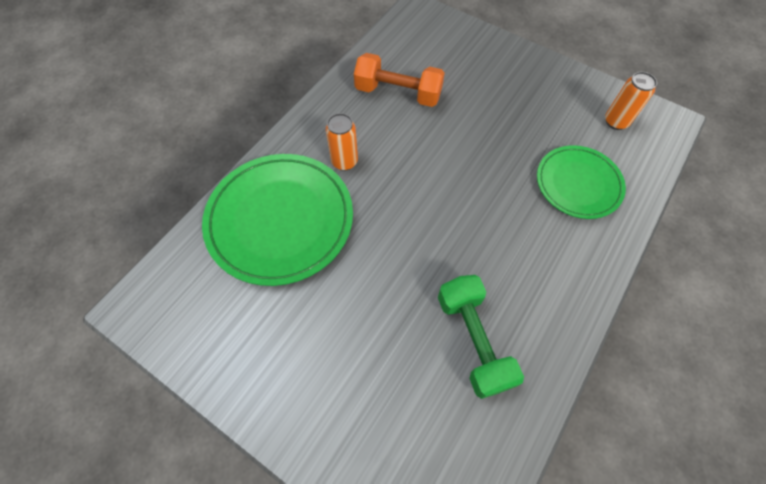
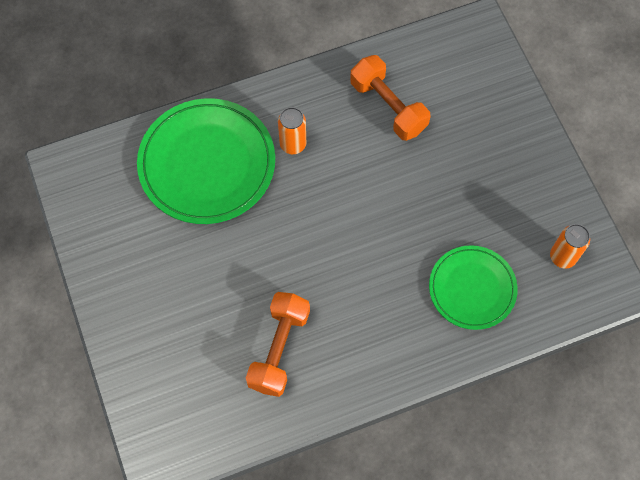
camera: 35 degrees right, 5 degrees up
green dumbbell [438,275,524,399] -> orange dumbbell [246,292,310,397]

